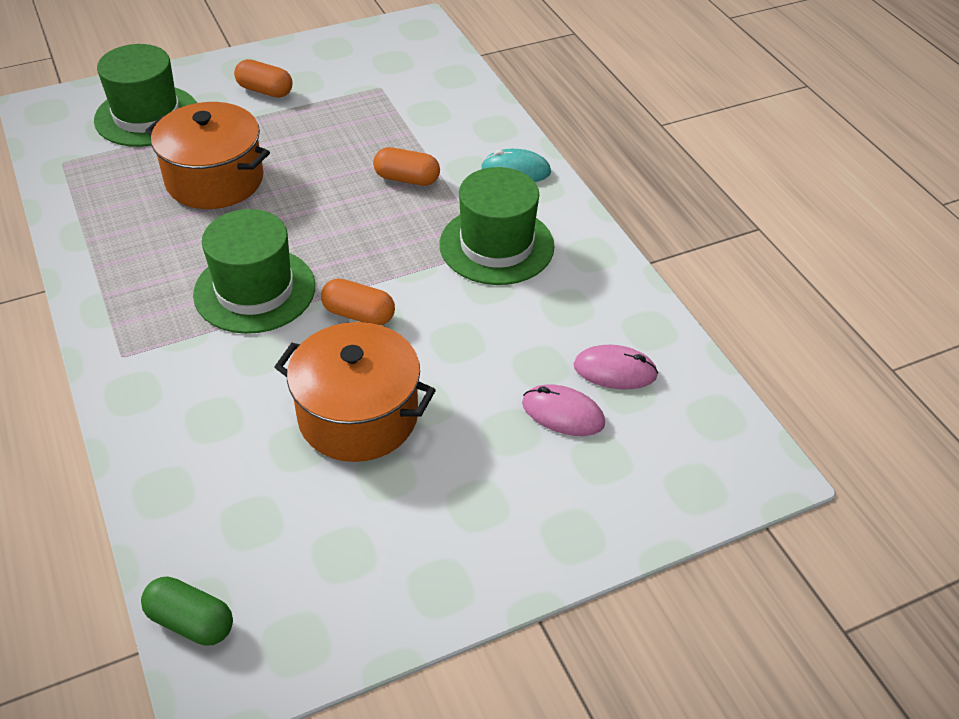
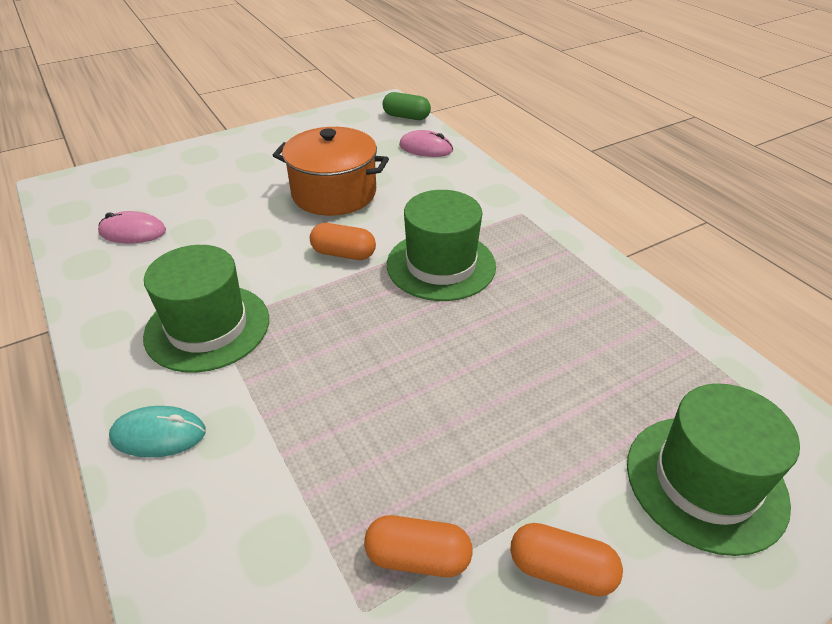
camera: 175 degrees right, 5 degrees down
orange pot [145,102,270,209] -> none
orange capsule [373,147,440,186] -> orange capsule moved to [364,515,473,577]
pink mouse [522,384,605,436] -> pink mouse moved to [399,130,453,157]

